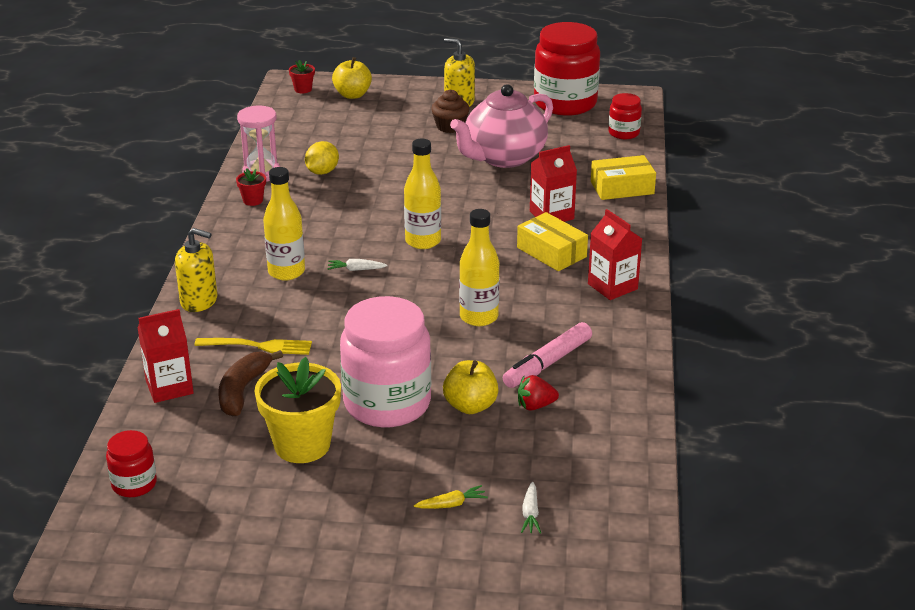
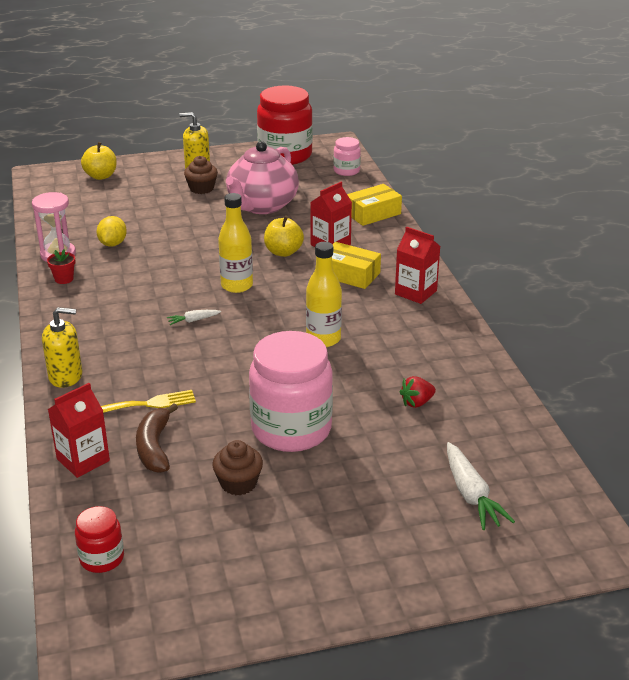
camera: 20 degrees left, 0 degrees up
yellow flower pot [255,357,341,463] -> brown cupcake [212,440,263,495]
yellow bottle [263,167,305,280] -> none
red flower pot [289,60,315,94] -> none
yellow carrot [414,485,488,509] -> none
yellow apple [443,360,499,414] -> yellow apple moved to [264,216,304,257]
pink marker [503,322,592,388] -> none
white carrot [521,482,541,534] -> white carrot [447,442,515,530], size x1.90
red jar [608,93,642,139] -> pink jar [333,137,361,176]

